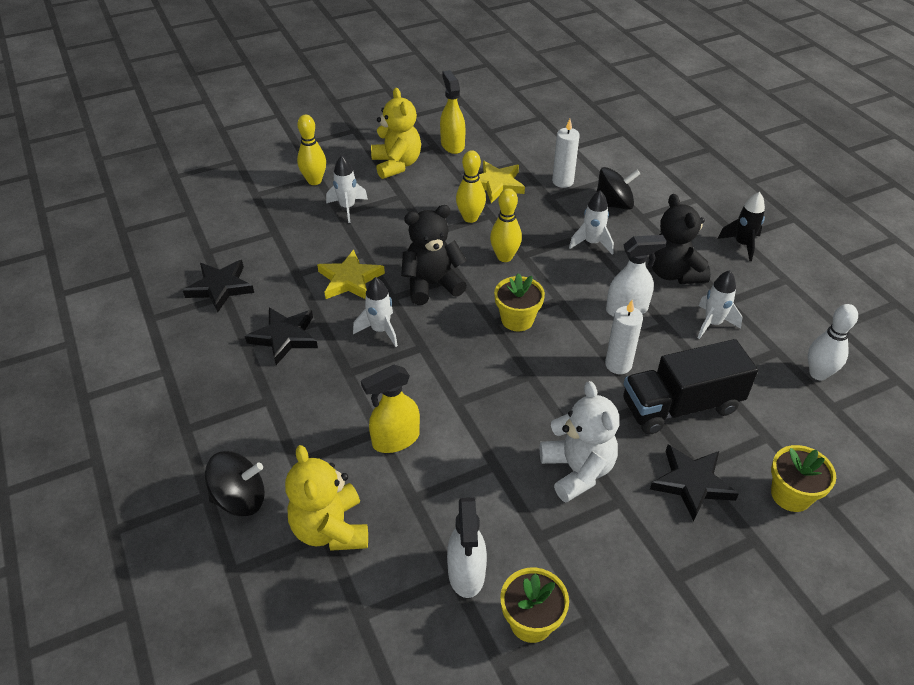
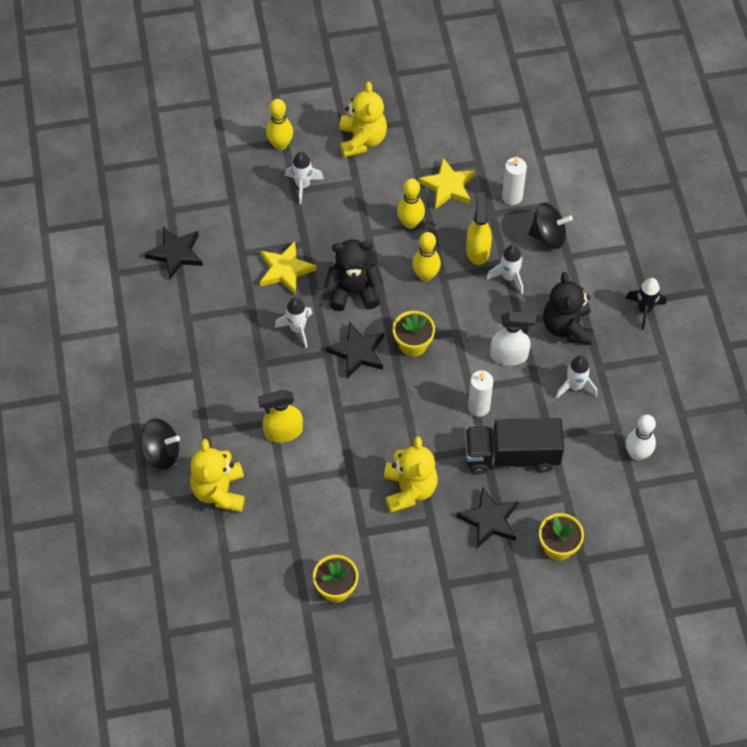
camera: 15 degrees right, 15 degrees up
black star [245,307,318,365] -> black star moved to [326,322,384,378]
yellow spray bottle [440,70,465,154] -> yellow spray bottle moved to [466,192,492,265]
white spray bottle [447,498,487,598] -> none
white teddy bear [540,381,619,503] -> yellow teddy bear [384,436,438,513]

